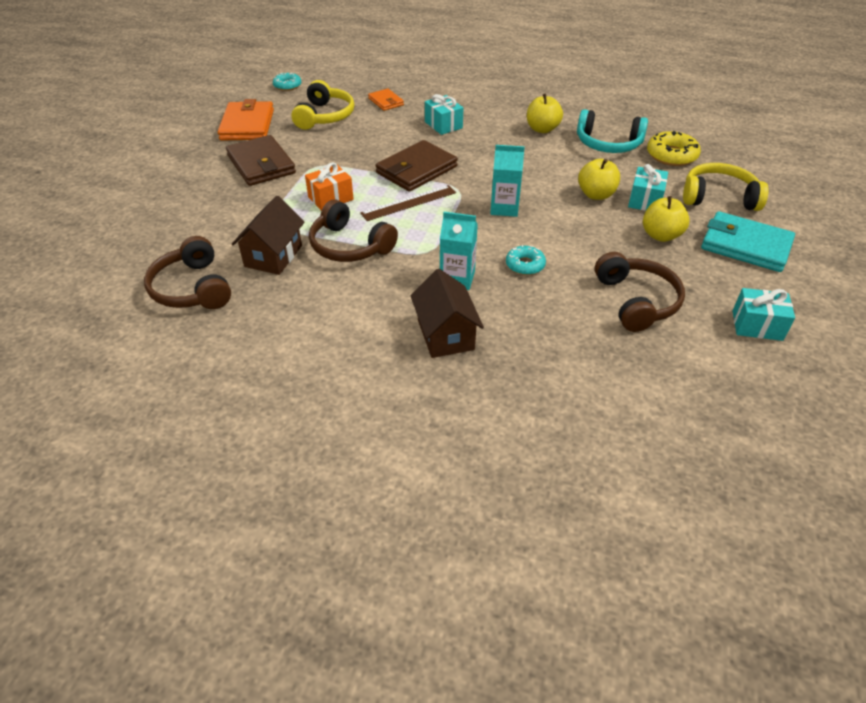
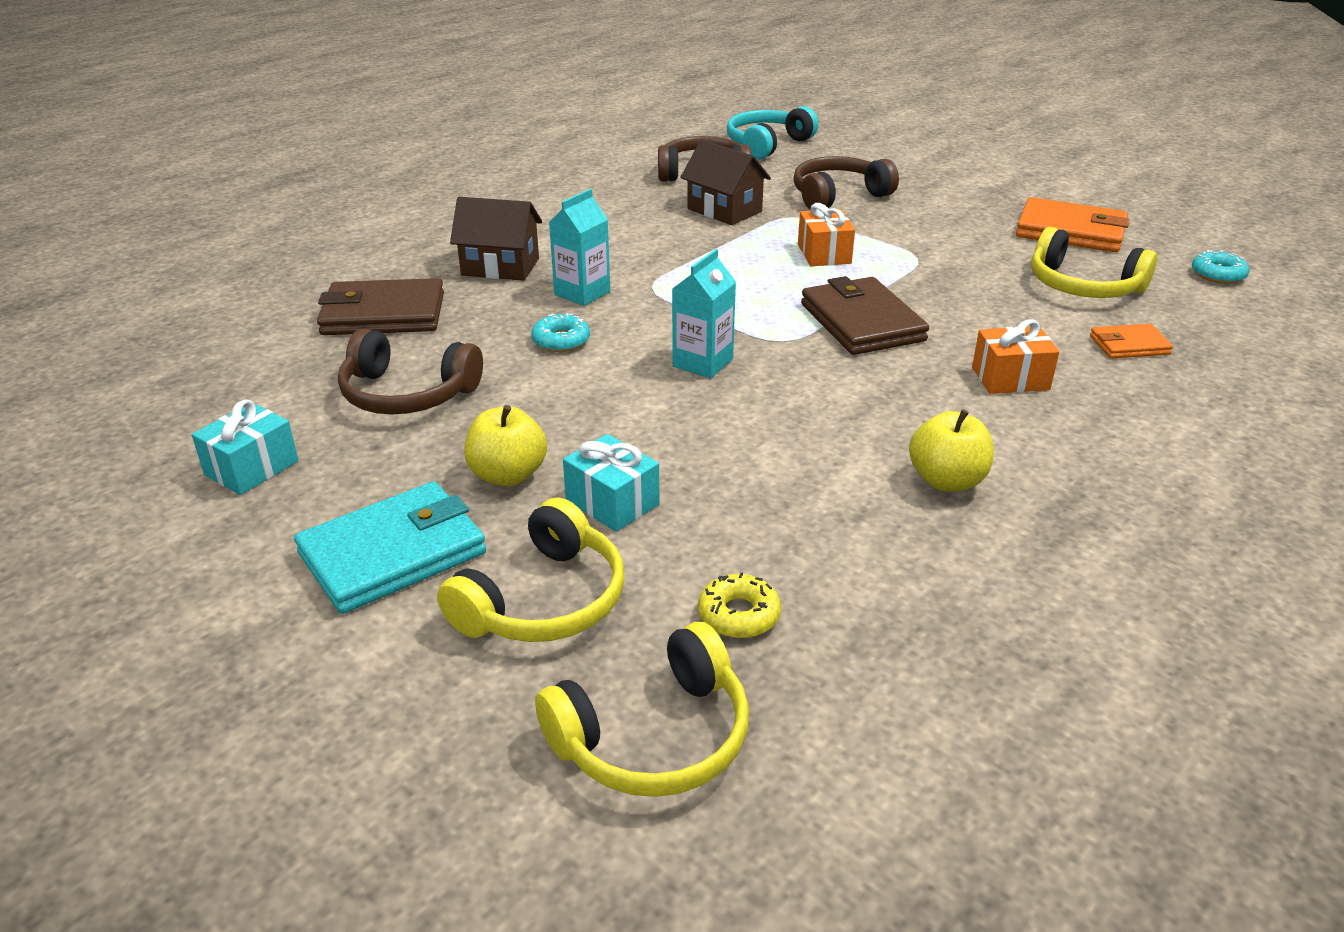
camera: 115 degrees right, 10 degrees down
brown wallet [226,135,296,186] -> brown wallet moved to [317,278,444,335]
brown headphones [309,199,398,262] -> brown headphones moved to [794,156,899,209]
brown ruler [360,185,456,221] -> none
turquoise gift [425,94,463,135] -> orange gift [972,320,1059,394]
turquoise headphones [577,109,648,153] -> turquoise headphones moved to [727,106,819,159]
yellow apple [578,159,620,200] -> none
yellow donut [647,131,701,166] -> yellow donut [698,572,781,638], size x0.64
none -> yellow headphones [535,622,749,797]

